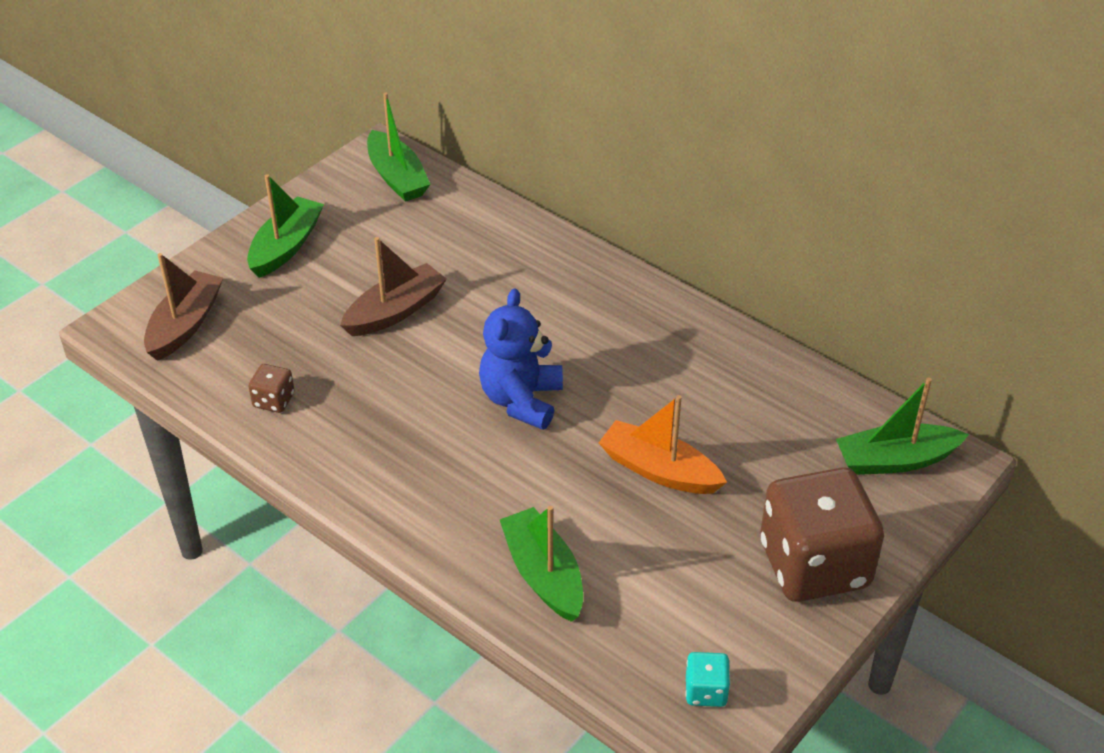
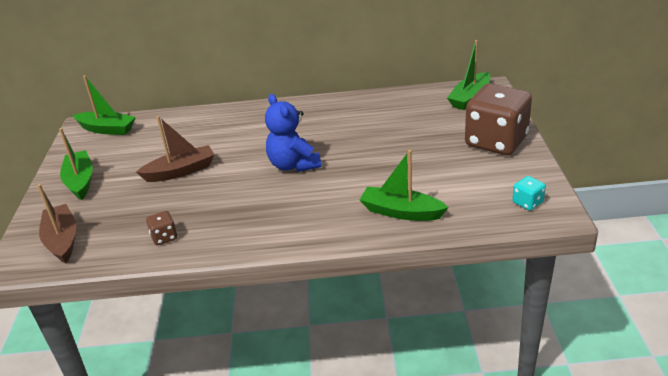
camera: 40 degrees left, 10 degrees down
brown boat [340,237,447,336] -> brown boat turned 60 degrees clockwise [136,116,215,182]
orange boat [599,395,727,494] -> none

